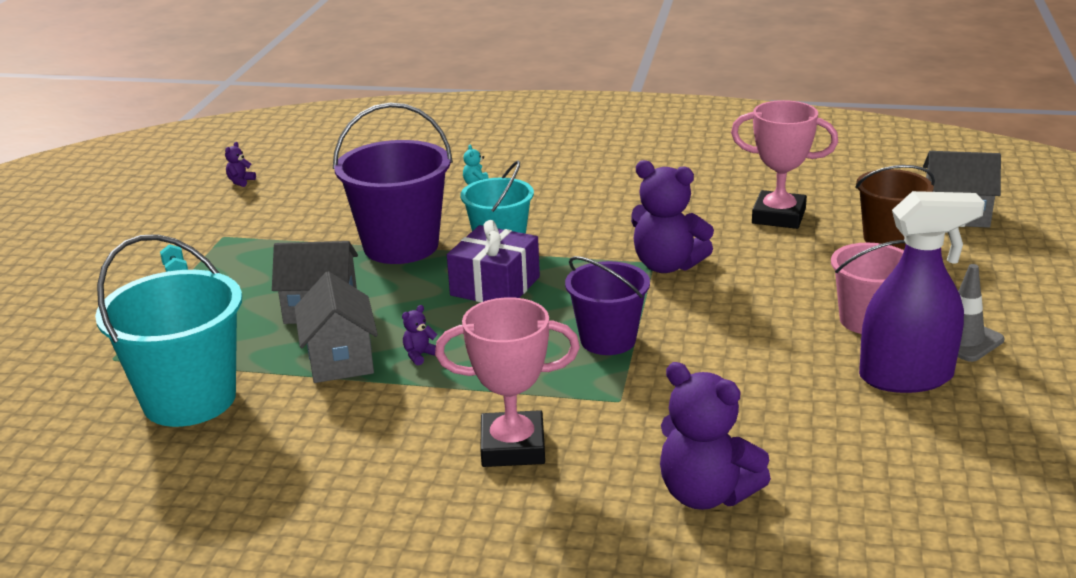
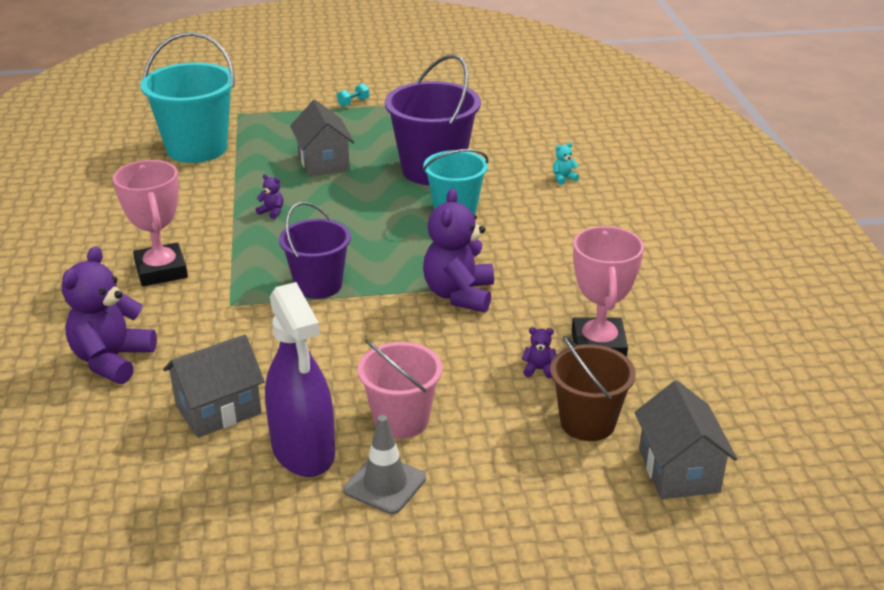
camera: 70 degrees right, 5 degrees up
purple teddy bear [225,142,256,187] -> purple teddy bear moved to [522,327,556,379]
grey house [294,271,378,383] -> grey house moved to [163,335,265,438]
purple gift [447,220,540,302] -> none

